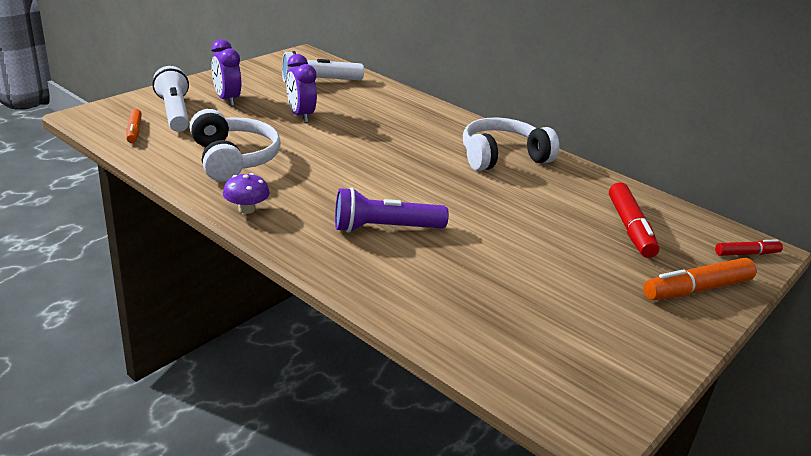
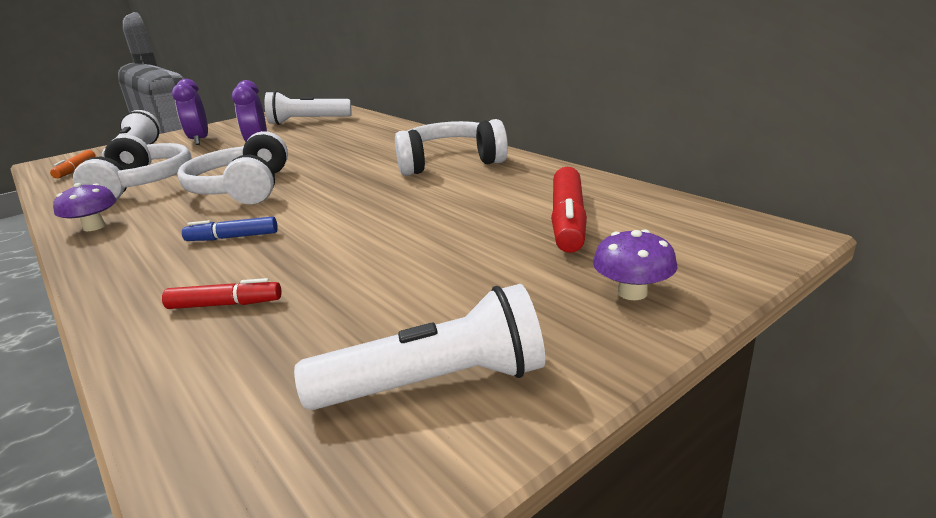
camera: 15 degrees right, 5 degrees down
purple flashlight [335,187,449,233] -> blue marker [182,216,278,241]
orange marker [643,258,756,300] -> purple mushroom [593,230,678,300]
red marker [715,239,783,256] -> red marker moved to [162,278,282,309]
none -> white headphones [177,131,288,204]
none -> white flashlight [294,284,545,410]

